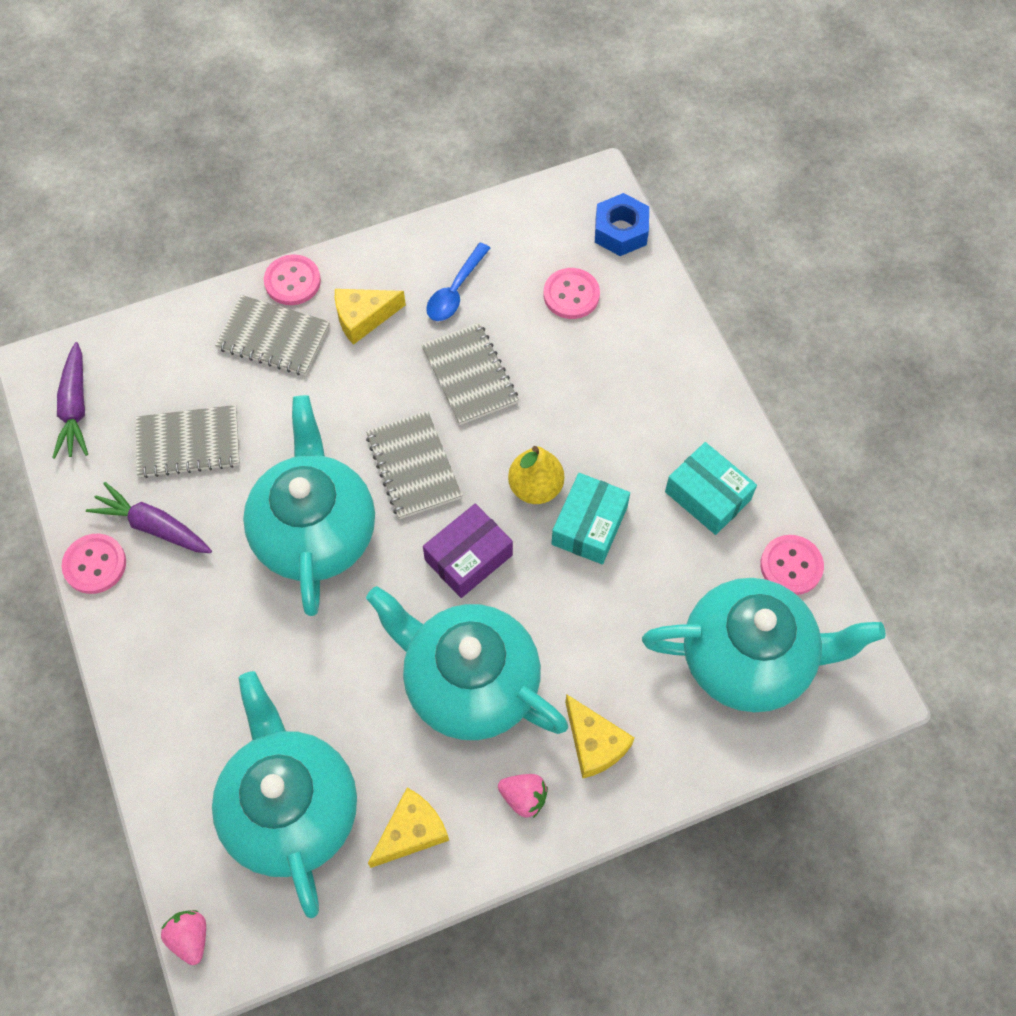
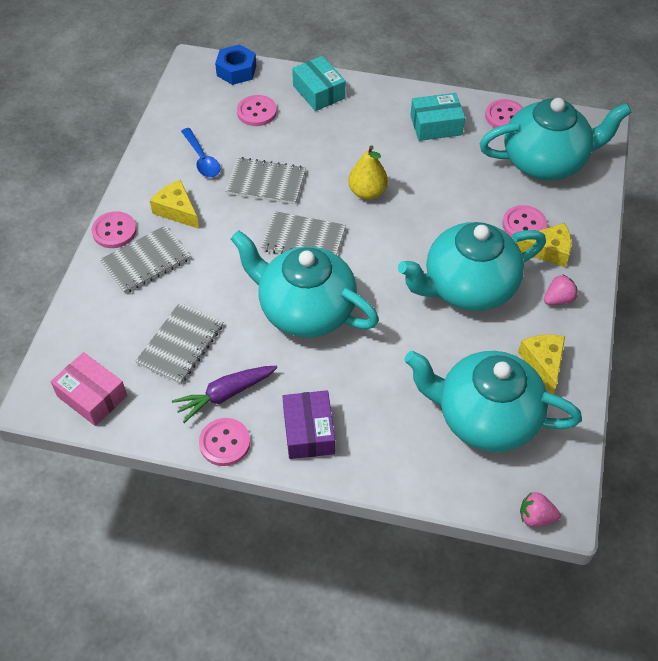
camera: 55 degrees left, 10 degrees down
purple carrot [52,342,88,459] -> pink box [51,352,127,426]
yellow cheese [335,289,406,345] -> yellow cheese turned 120 degrees clockwise [150,180,199,229]
purple box [423,503,513,598] -> purple box moved to [282,390,335,459]
turquoise box [551,473,630,564] -> turquoise box moved to [292,56,346,111]
turquoise teapot [642,578,886,712] -> turquoise teapot turned 45 degrees clockwise [479,98,632,180]
none -> pink button [502,205,547,237]

